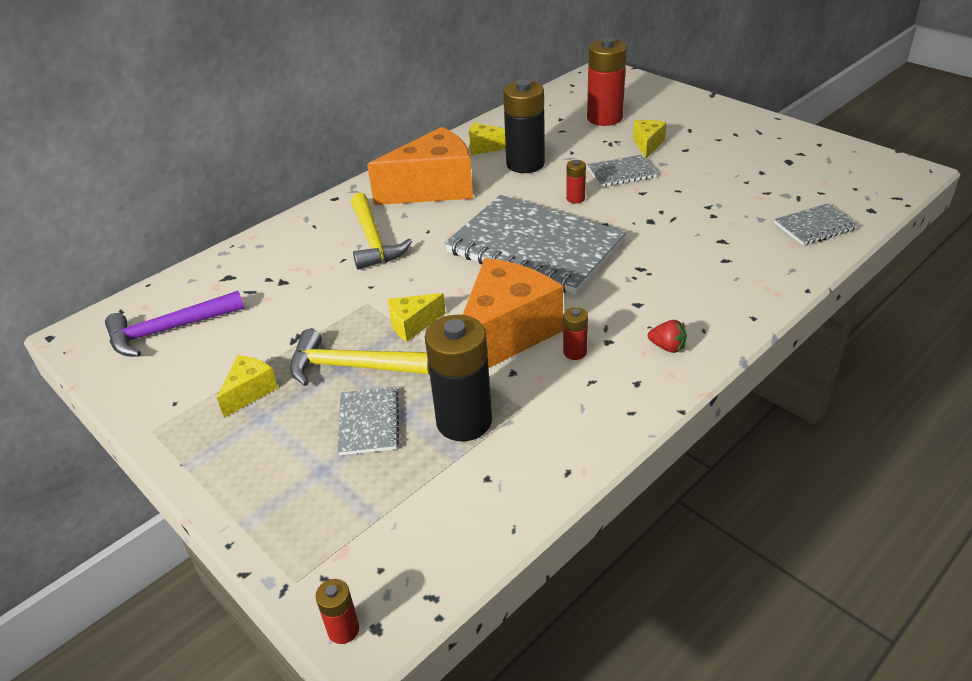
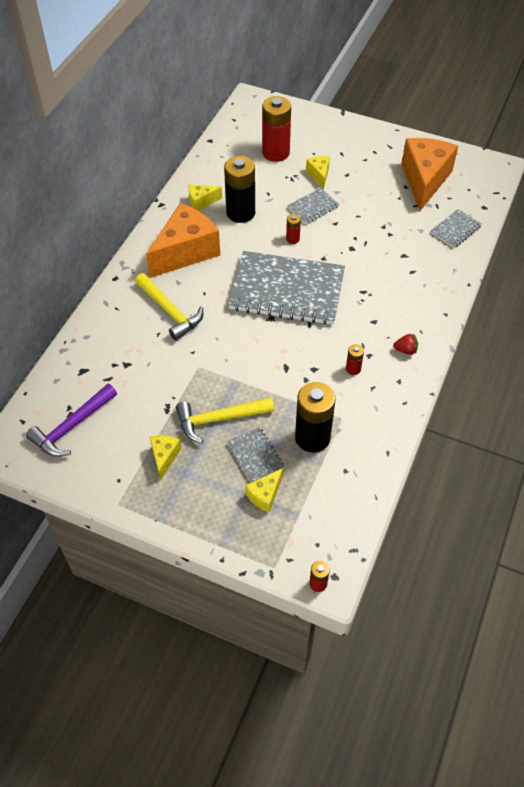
camera: 25 degrees left, 15 degrees up
yellow cheese [388,293,446,342] -> yellow cheese moved to [245,468,283,513]
orange cheese [463,258,563,368] -> orange cheese moved to [402,138,458,211]

